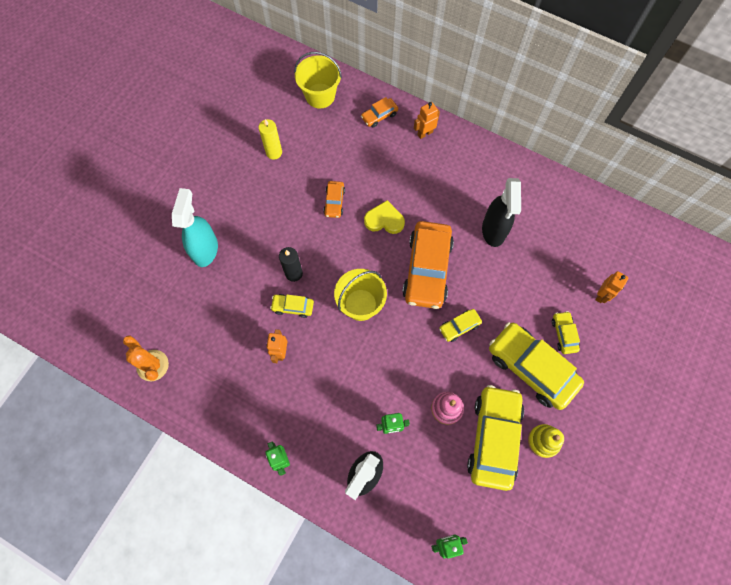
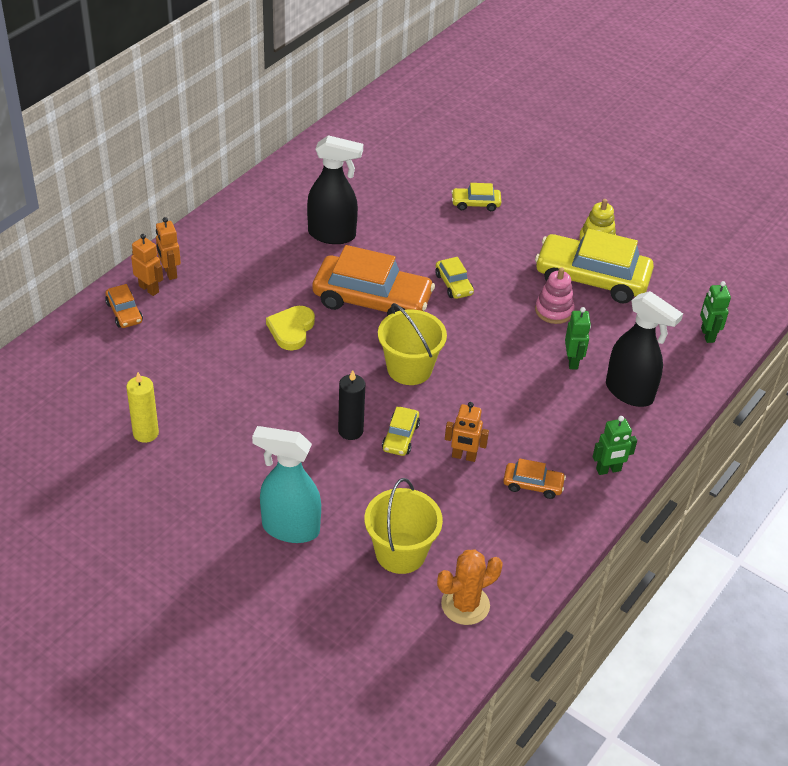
camera: 85 degrees left, 25 degrees down
yellow bucket [294,52,342,109] -> yellow bucket moved to [364,478,443,574]
orange car [323,181,345,218] -> orange car moved to [503,458,566,499]
yellow car [489,322,584,410] -> none
orange robot [595,271,629,303] -> orange robot moved to [131,234,163,296]

